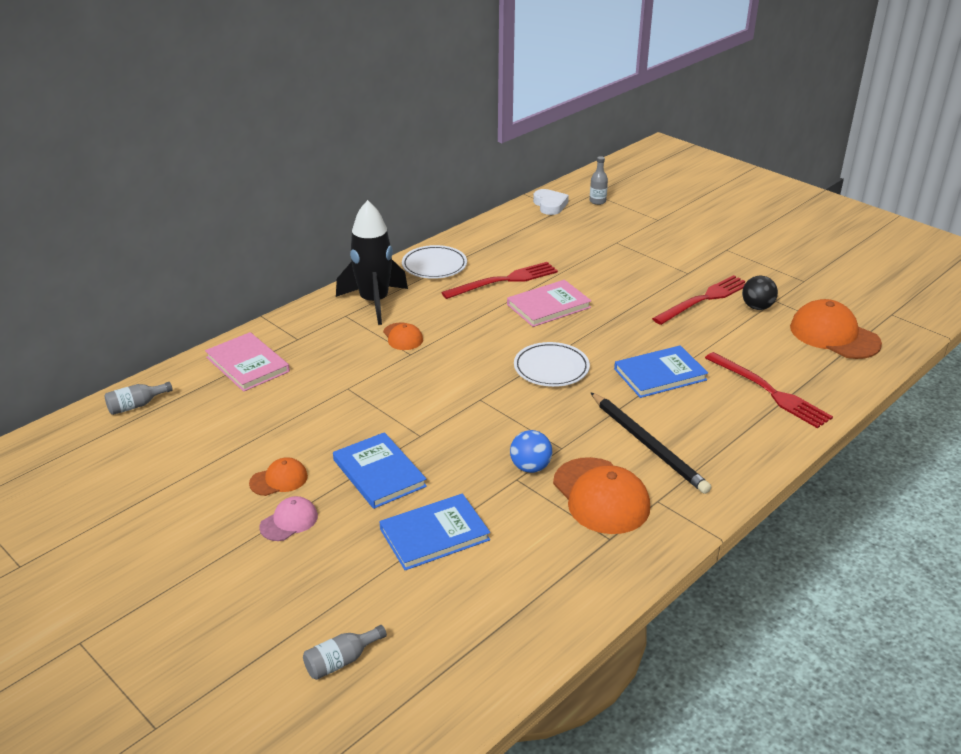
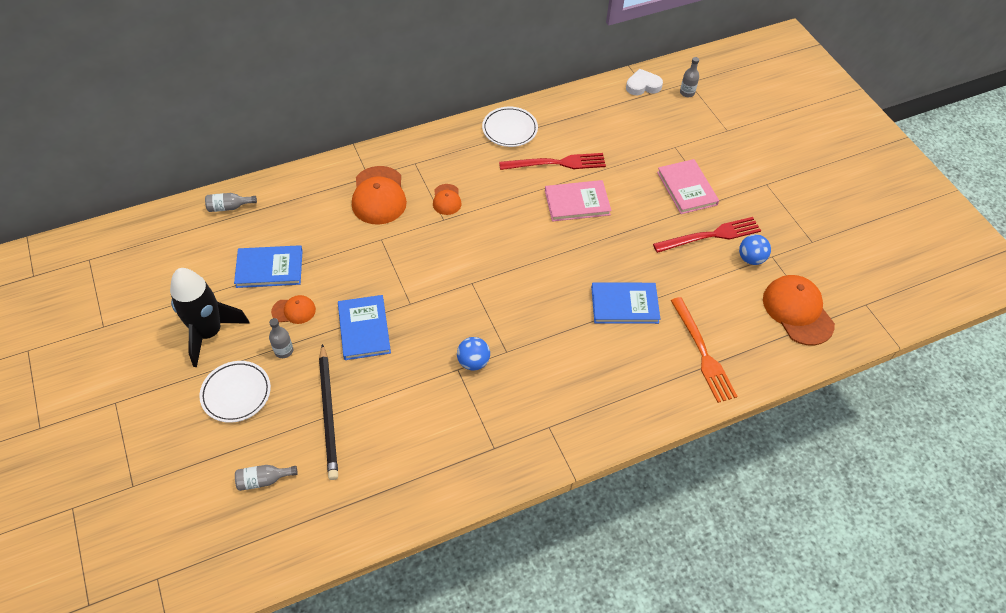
camera: 20 degrees right, 20 degrees up
pink book [205,332,290,392] -> pink book moved to [657,159,719,214]
pink cap [259,496,318,541] -> grey bottle [269,318,293,358]
black rocket [336,200,408,325] -> black rocket moved to [170,268,249,367]
blue book [379,493,490,570] -> blue book moved to [234,245,303,288]
white plate [514,342,590,387] -> white plate moved to [199,361,271,423]
white heart [533,189,569,215] -> white heart turned 105 degrees counterclockwise [626,69,663,95]
orange cap [553,457,650,534] -> orange cap moved to [352,166,407,225]
black pencil [590,392,711,494] -> black pencil moved to [319,344,338,480]
red fork [705,352,833,428] -> orange fork [671,297,738,403]
black ball [742,276,778,310] -> blue ball [739,234,771,265]

